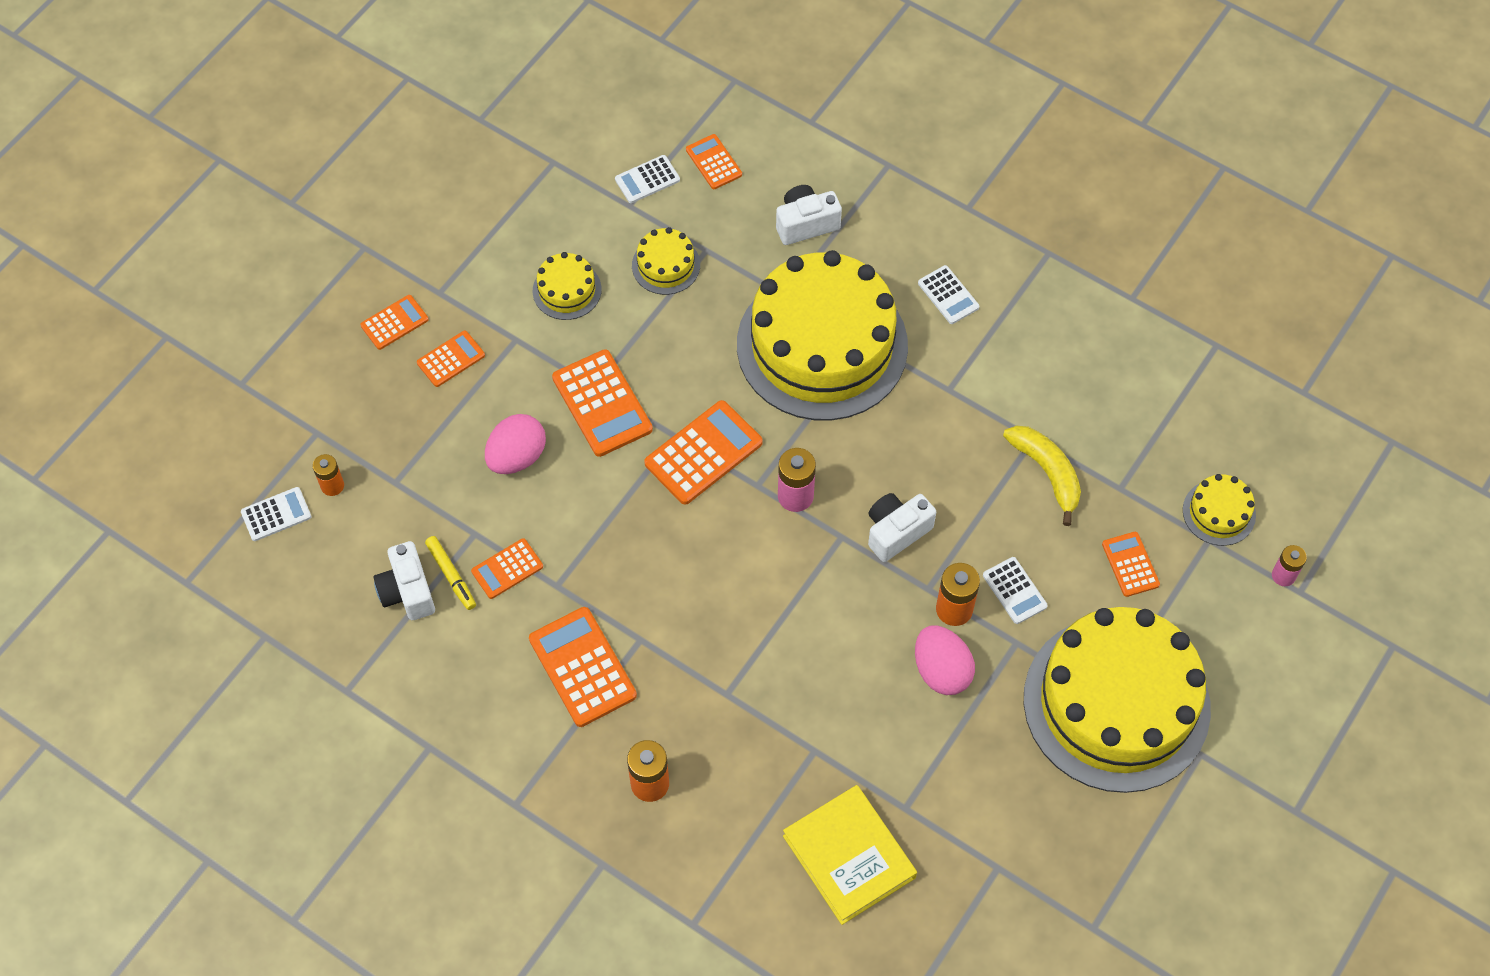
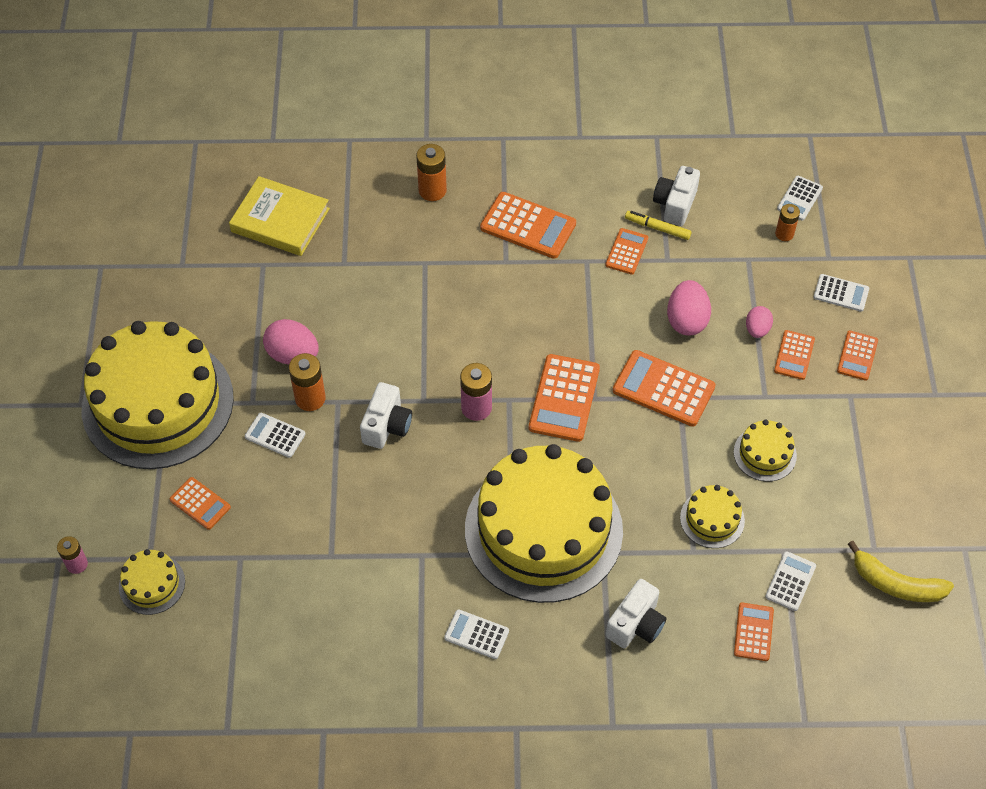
camera: 145 degrees right, 5 degrees down
white camera [373,541,435,620] -> white camera turned 105 degrees counterclockwise [653,166,700,226]
orange calculator [686,134,742,189] -> orange calculator turned 105 degrees counterclockwise [734,602,774,661]
yellow banana [1003,426,1081,526] -> yellow banana moved to [848,541,954,602]
none -> pink egg [746,306,773,338]
none -> white calculator [814,274,869,312]

